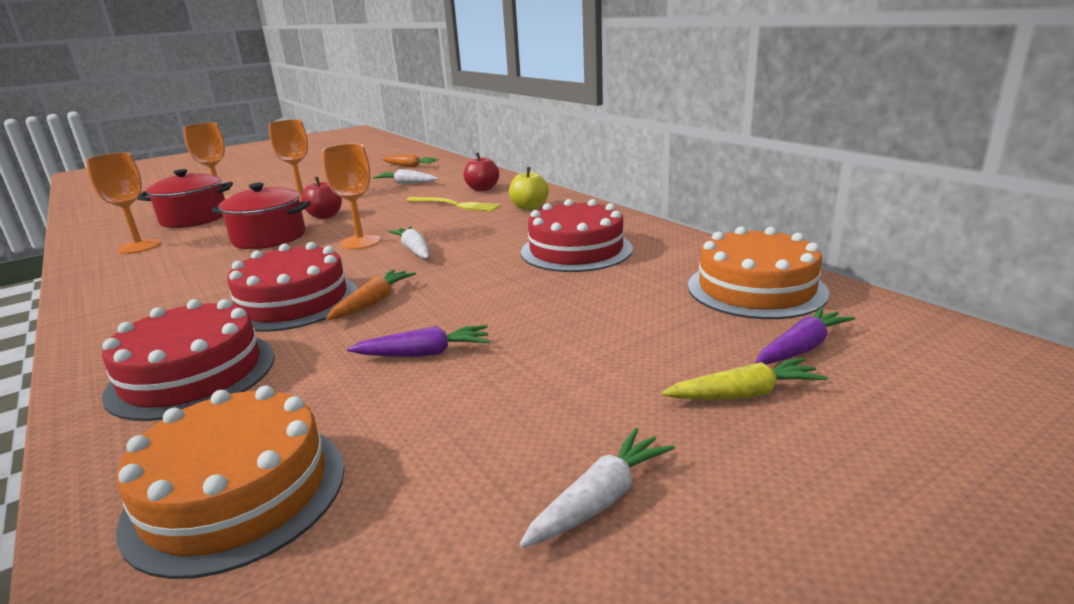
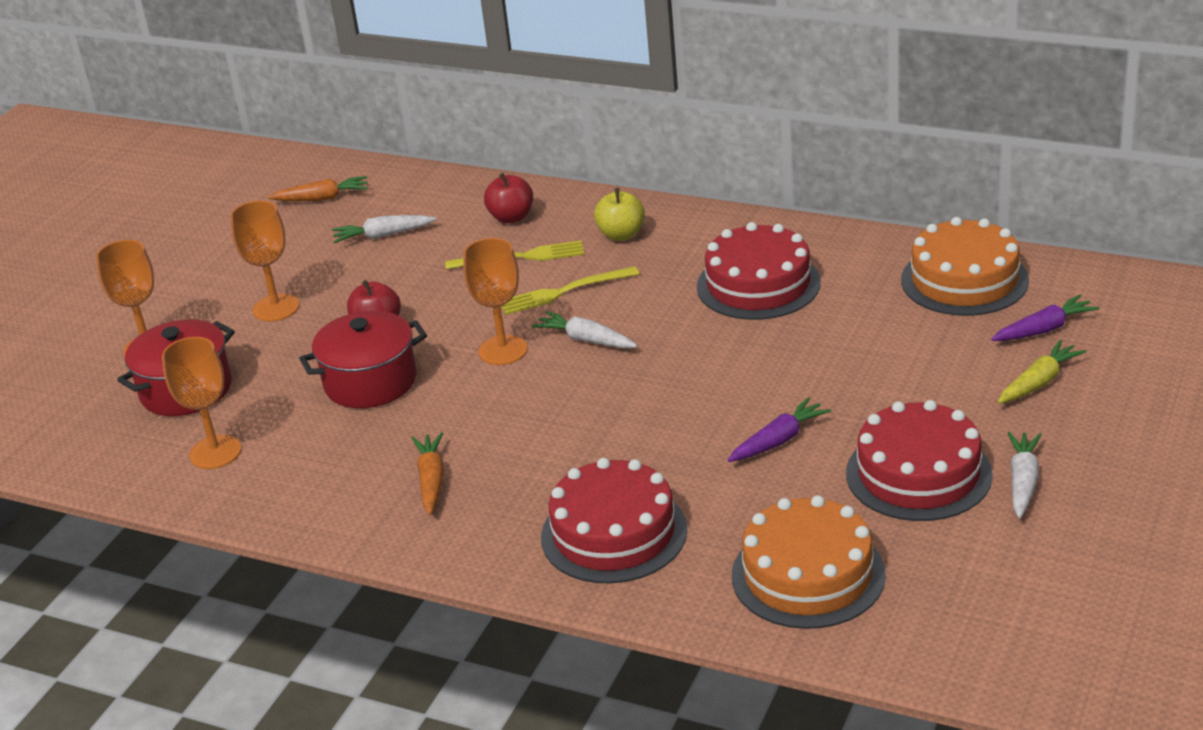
camera: 30 degrees left, 10 degrees up
red cake [227,242,358,332] -> red cake moved to [846,400,993,521]
orange carrot [326,269,416,320] -> orange carrot moved to [412,432,444,515]
purple carrot [755,307,855,365] -> purple carrot turned 45 degrees clockwise [991,294,1099,341]
none -> yellow fork [501,266,639,315]

